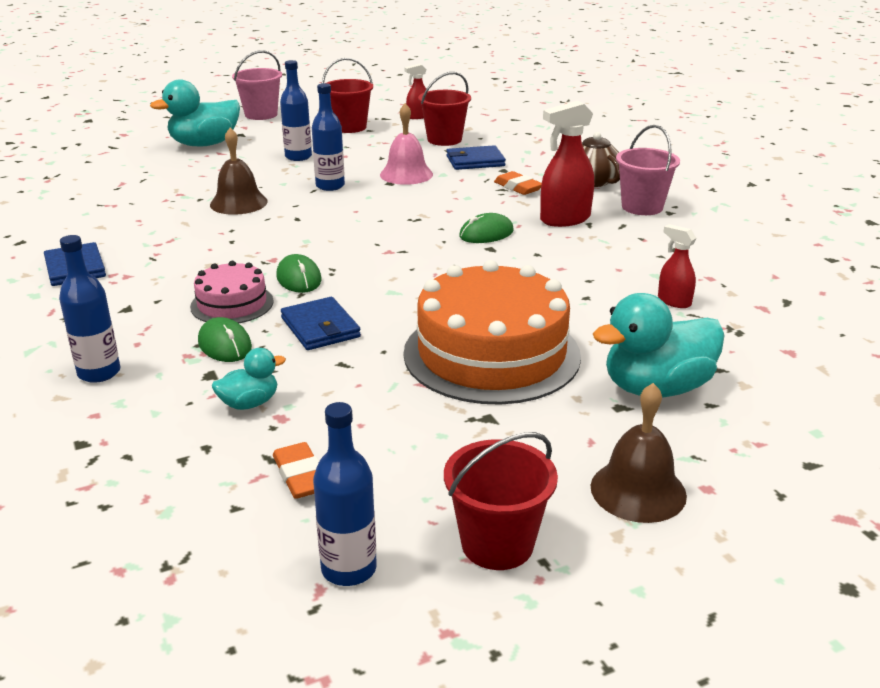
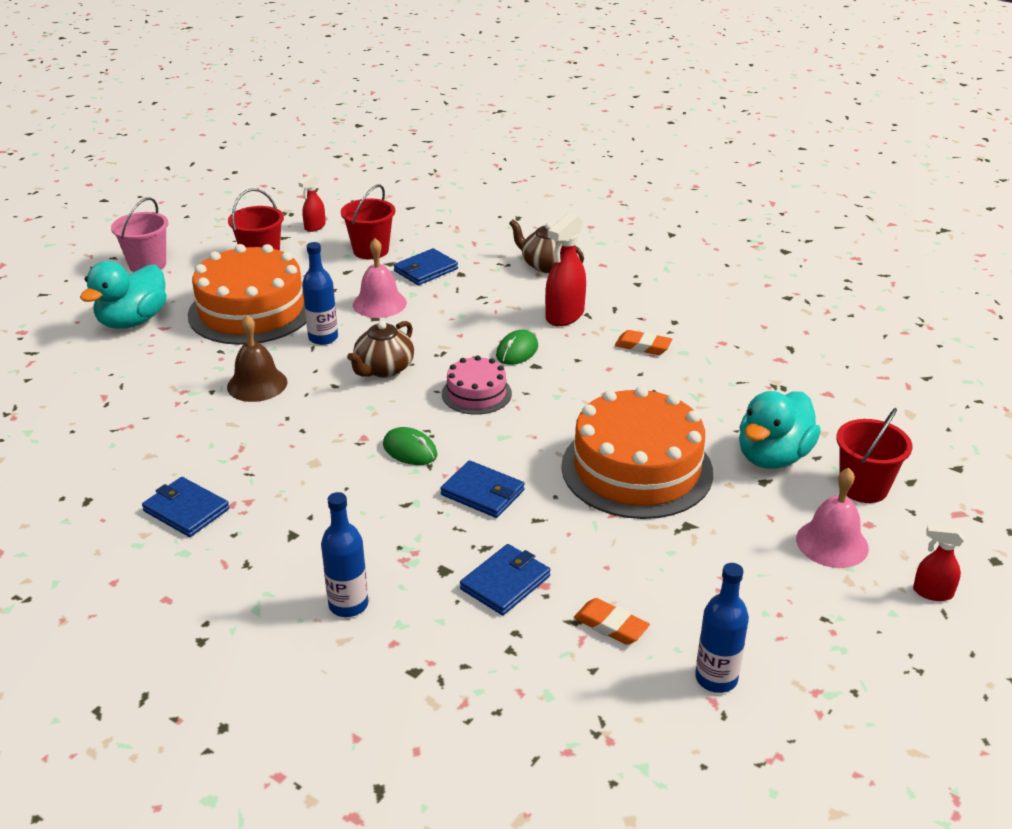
camera: 30 degrees left, 5 degrees up
pink cake [190,261,274,323] -> pink cake moved to [442,355,512,415]
green mouse [198,317,252,362] -> none
turquoise duck [212,348,286,410] -> blue wallet [460,544,550,615]
blue bottle [280,60,312,161] -> orange cake [188,244,306,345]
red bucket [444,432,558,570] -> red bucket moved to [836,408,912,503]
orange eraser [494,171,542,195] -> orange eraser moved to [615,330,672,355]
brown bell [591,383,687,523] -> pink bell [796,468,869,568]
pink bucket [616,125,680,215] -> none
red spray bottle [658,224,697,308] -> red spray bottle moved to [913,525,964,601]
none -> brown teapot [347,321,414,377]

